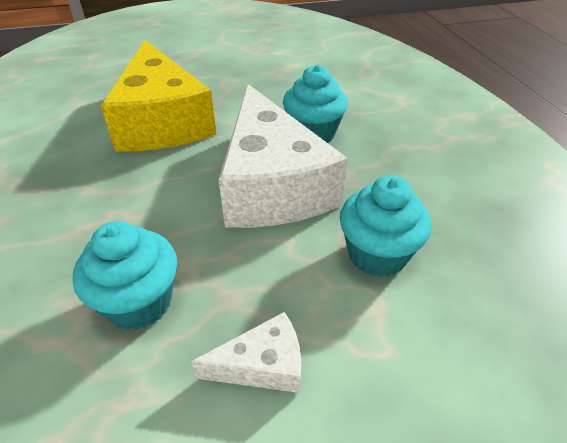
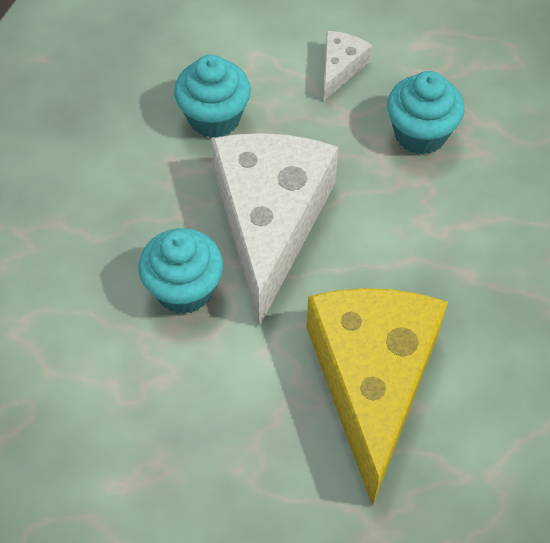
camera: 160 degrees left, 15 degrees up
white cheese [191,312,301,393] -> white cheese turned 105 degrees clockwise [324,31,372,101]

